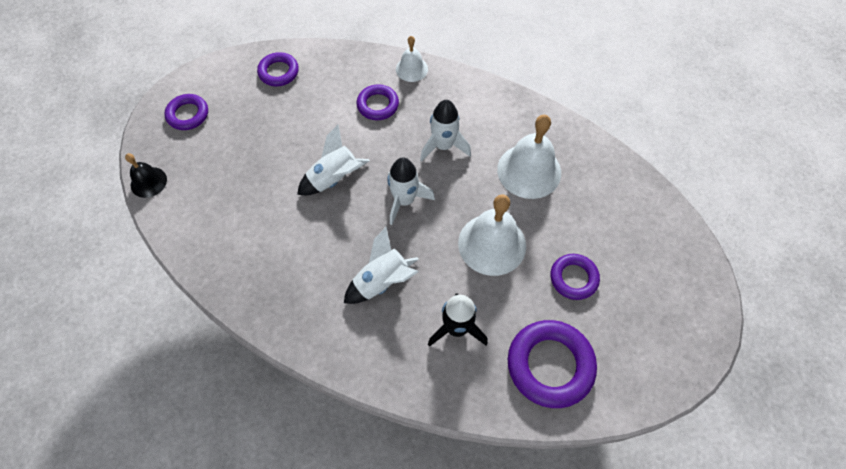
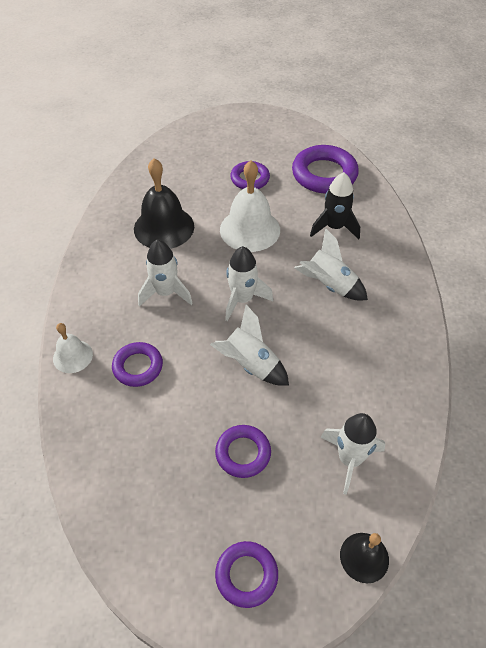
camera: 115 degrees left, 10 degrees down
purple ring [257,52,299,86] -> purple ring moved to [215,425,271,478]
white bell [497,115,561,199] -> black bell [134,158,194,249]
none -> white rocket [320,413,385,495]

